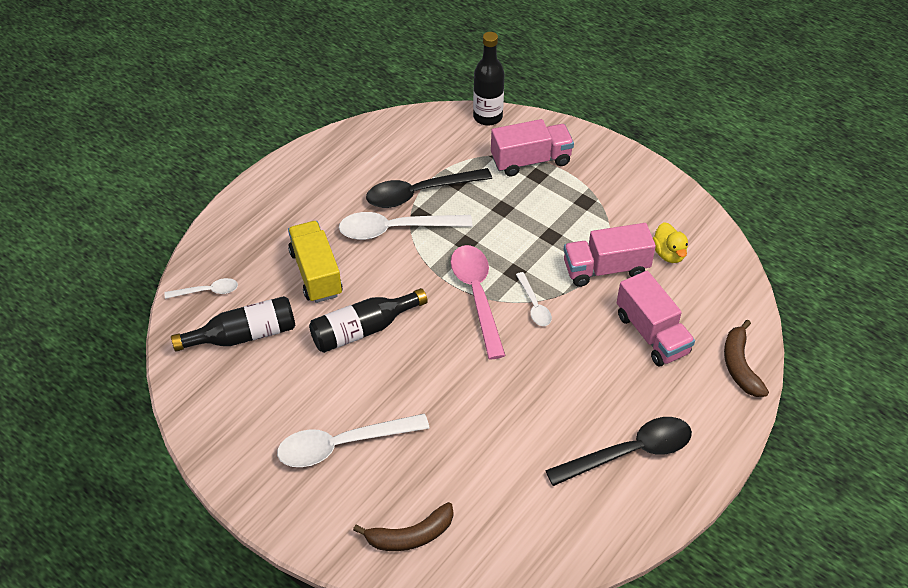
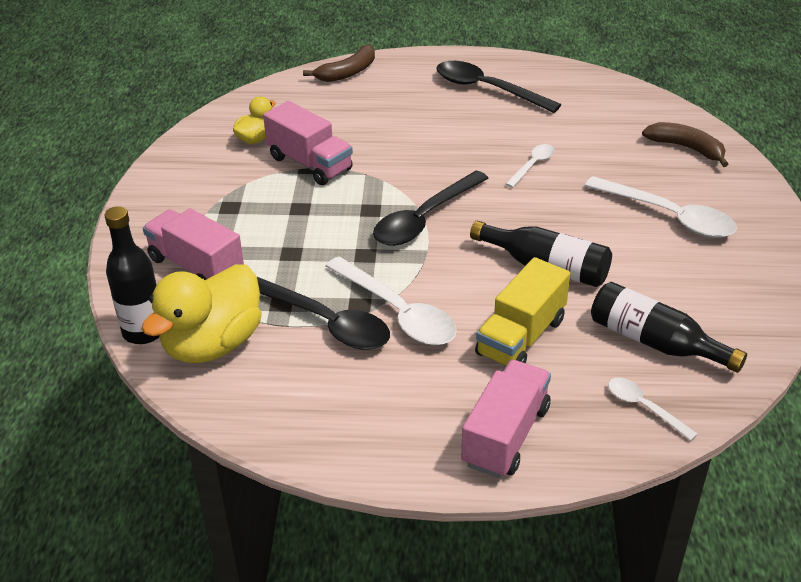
camera: 125 degrees left, 10 degrees down
pink spoon [451,245,506,360] -> black spoon [373,171,489,246]
white spoon [516,272,552,326] -> white spoon moved to [505,144,555,188]
pink truck [617,271,695,366] -> pink truck moved to [461,360,551,478]
none -> yellow duck [142,264,262,363]

